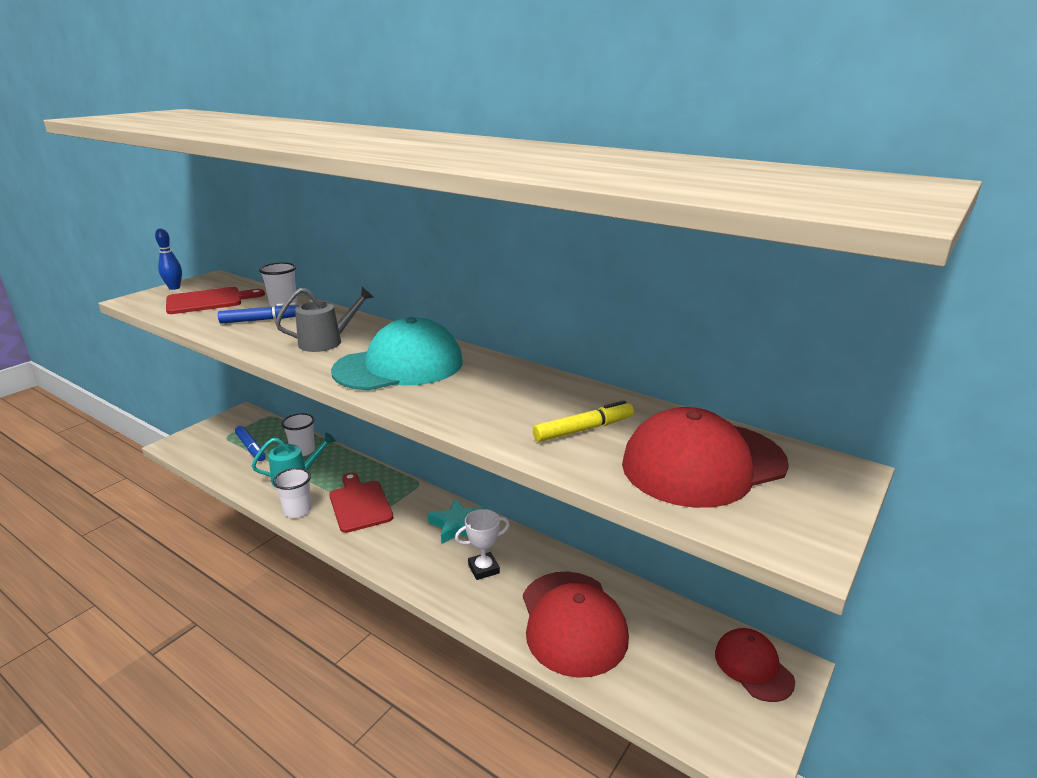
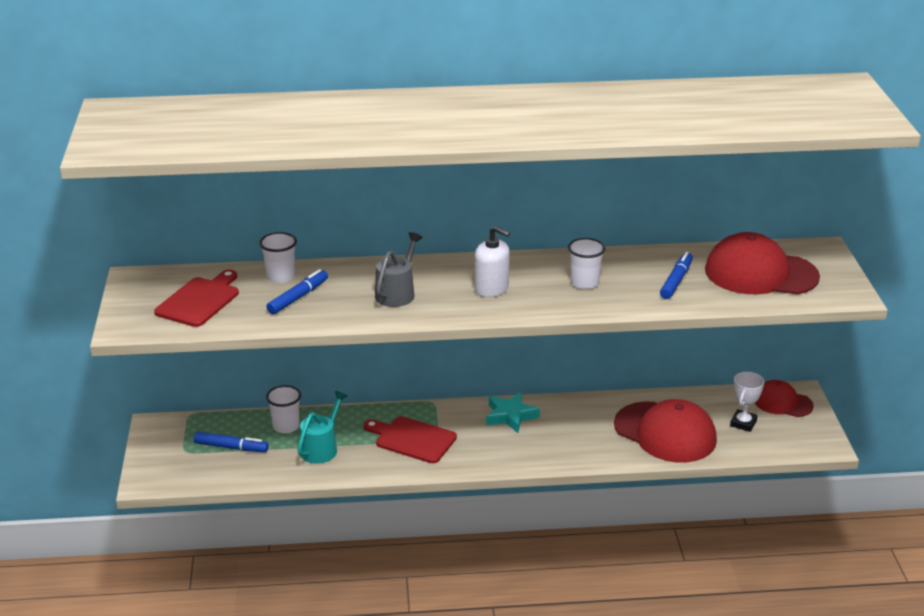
camera: 40 degrees left, 5 degrees up
blue bowling pin [155,228,182,290] -> none
white cup [273,468,312,518] -> white cup moved to [568,238,606,289]
turquoise cap [331,317,463,390] -> white soap dispenser [474,226,510,297]
white trophy [455,509,510,580] -> white trophy moved to [730,372,764,432]
yellow marker [533,400,634,442] -> blue marker [660,252,693,299]
red cap [622,407,789,508] -> red cap turned 75 degrees clockwise [705,232,820,295]

